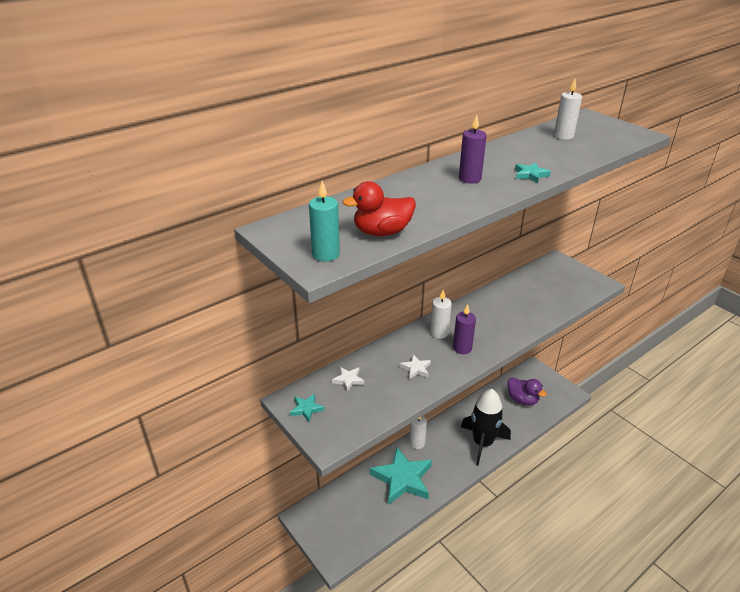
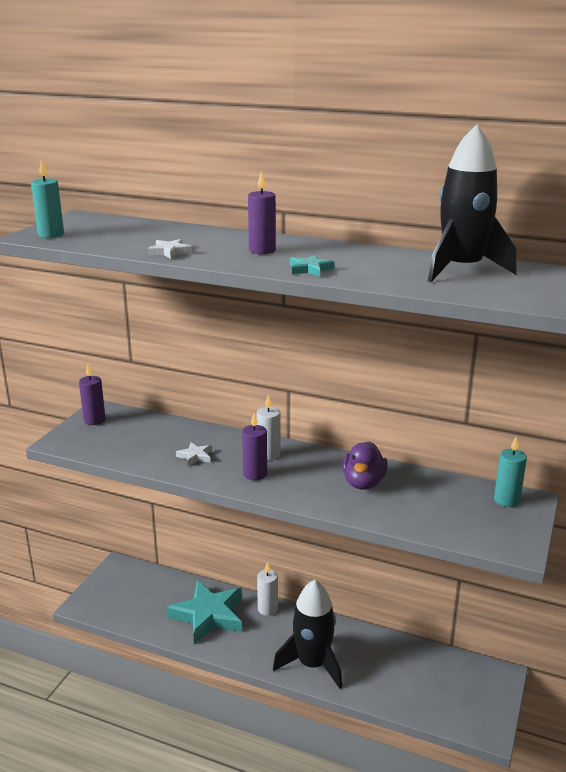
camera: 60 degrees right, 10 degrees down
turquoise star [290,394,324,422] -> purple candle [79,364,105,425]
white star [332,367,364,392] -> white star moved to [148,239,192,259]
red duck [342,181,416,236] -> none
purple duck [508,377,547,405] -> purple duck moved to [342,442,388,489]
white candle [554,78,582,140] -> black rocket [428,124,516,282]
none -> turquoise candle [494,436,527,507]

